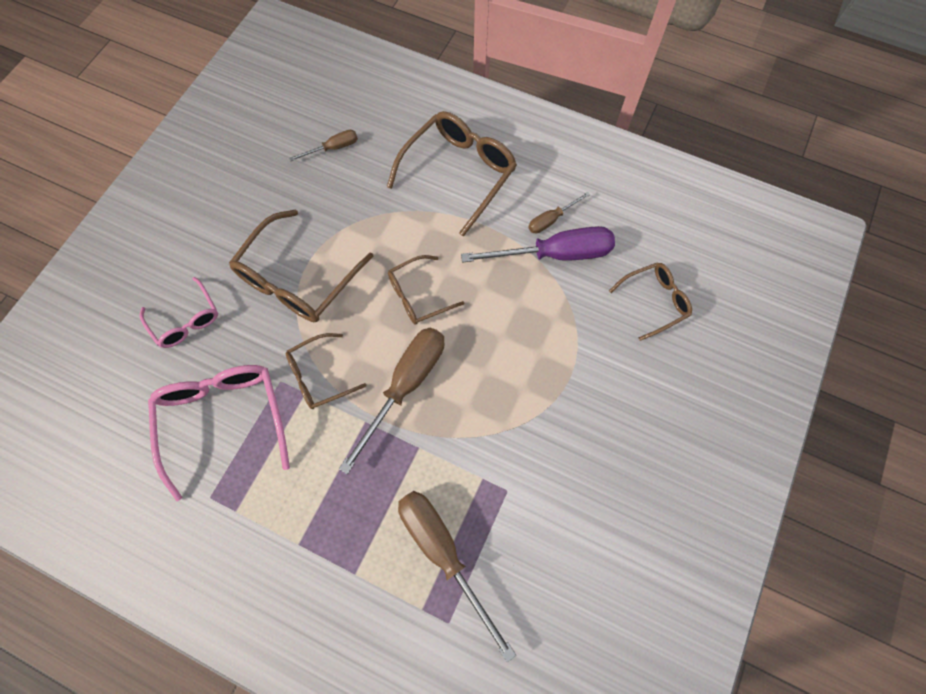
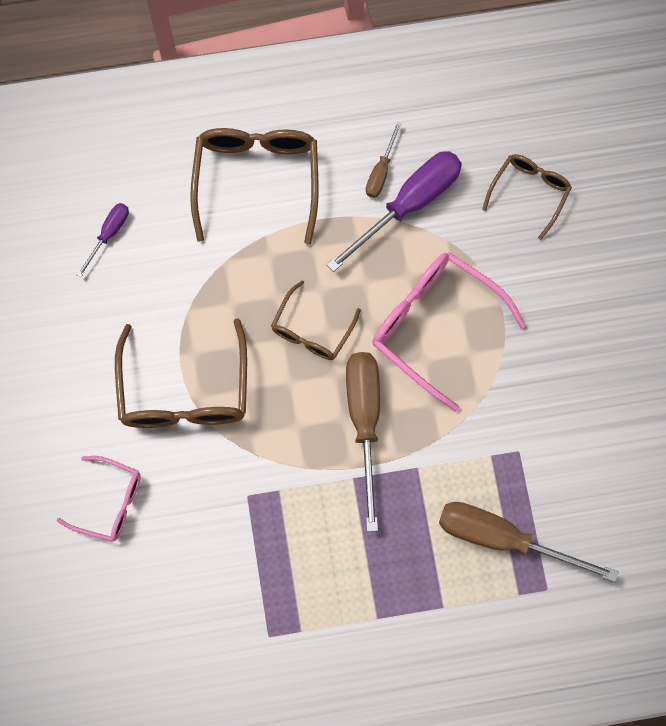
camera: 35 degrees left, 5 degrees up
pink glasses [148,365,290,501] -> pink glasses moved to [372,252,526,412]
brown glasses [286,333,367,409] -> none
brown screwdriver [289,130,358,161] -> purple screwdriver [77,203,129,278]

